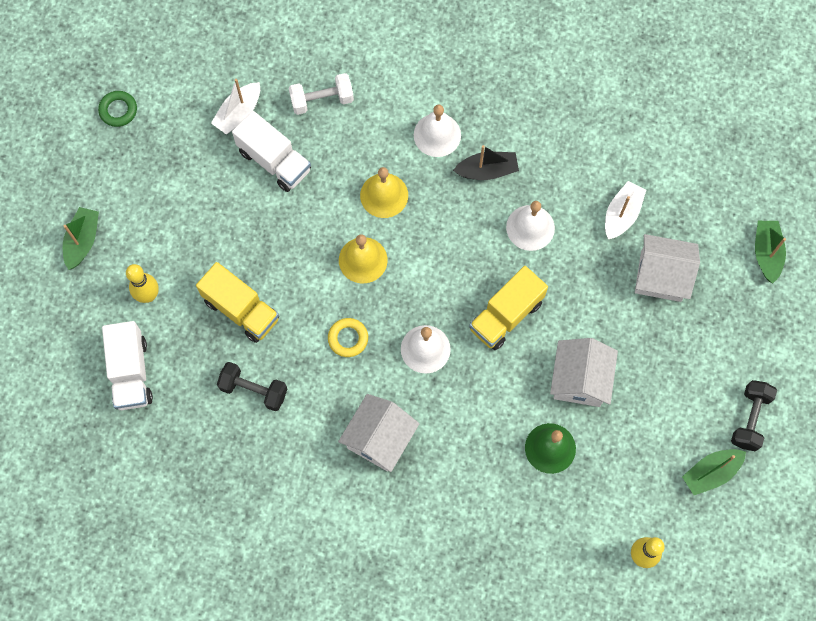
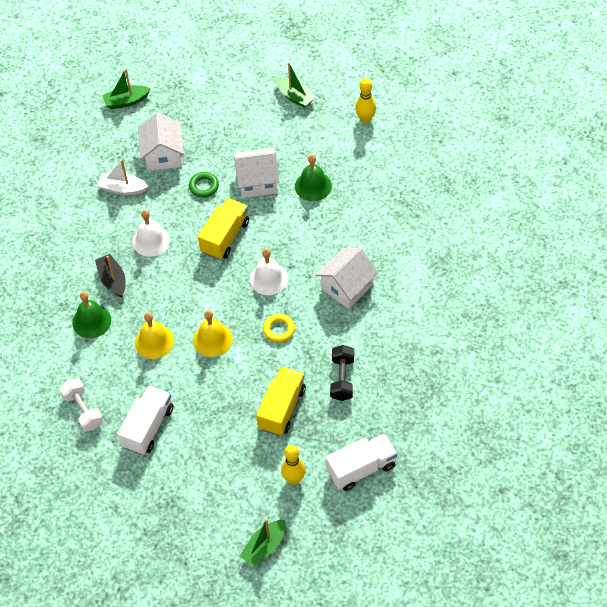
camera: 105 degrees left, 15 degrees down
green boat [63,207,99,270] -> green boat turned 45 degrees counterclockwise [240,519,286,567]
green ring [98,91,137,127] -> green ring moved to [189,172,219,198]
white boat [211,79,260,134] -> none
white house [338,394,420,472] -> white house turned 60 degrees counterclockwise [316,248,378,309]
white bell [414,104,461,157] -> green bell [72,292,111,338]
yellow truck [469,266,548,350] -> yellow truck turned 90 degrees counterclockwise [198,198,249,260]
black dumbbell [731,380,777,452] -> none

